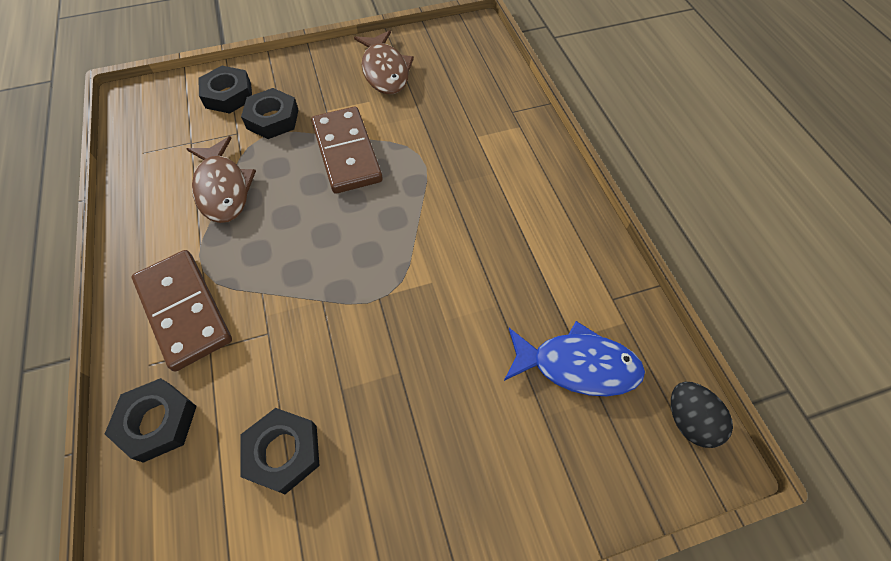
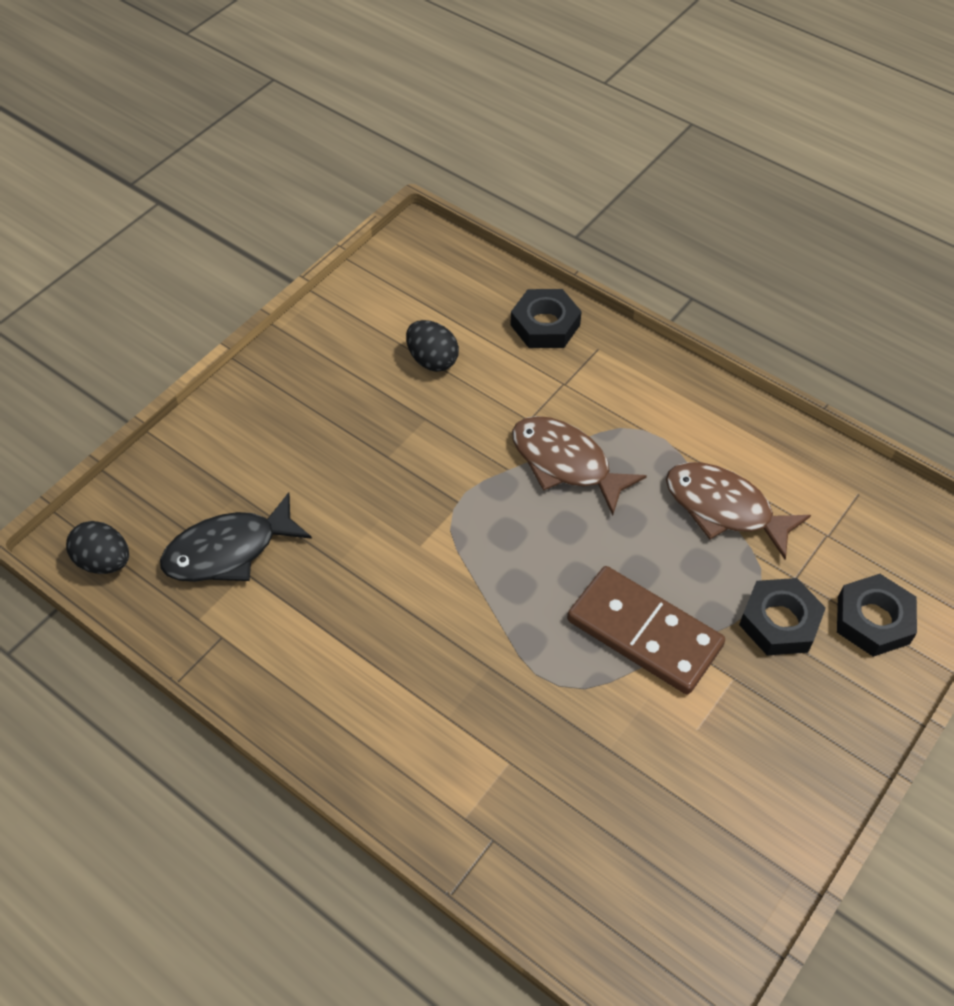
camera: 145 degrees right, 5 degrees down
brown domino [132,250,232,372] -> none
black nut [240,408,320,494] -> black egg [406,320,459,372]
brown fish [354,30,414,94] -> brown fish moved to [512,416,647,515]
blue fish [504,321,645,396] -> black fish [160,492,312,582]

